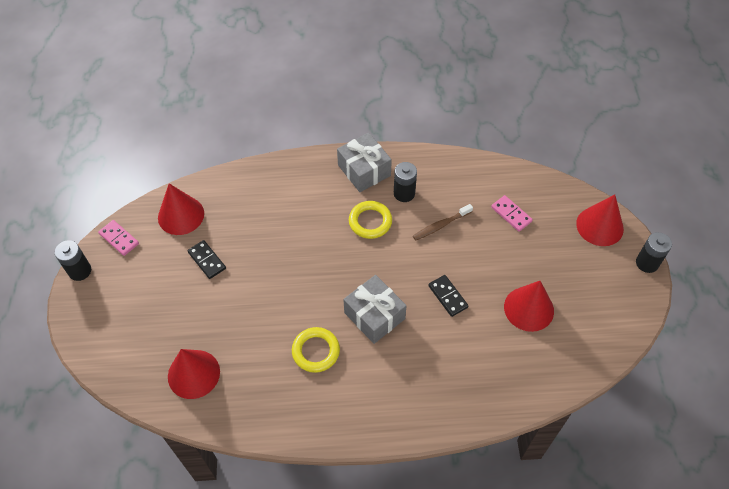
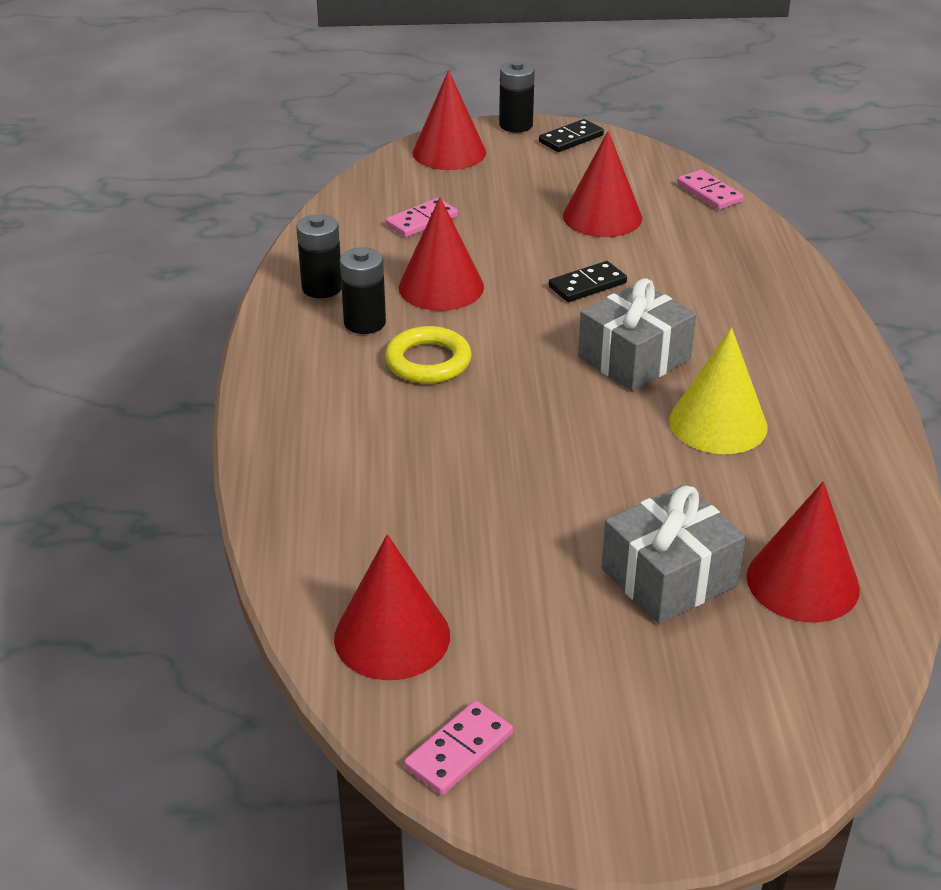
camera: 90 degrees left, 20 degrees down
black battery [55,240,91,281] -> black battery moved to [296,214,342,298]
black domino [187,240,226,279] -> black domino moved to [539,119,604,152]
yellow ring [292,327,340,373] -> yellow cone [669,327,767,454]
grey gift [337,133,392,192] -> grey gift moved to [602,484,746,624]
brown toothbrush [413,204,473,241] -> red cone [399,197,484,311]
none -> pink domino [677,170,744,210]

